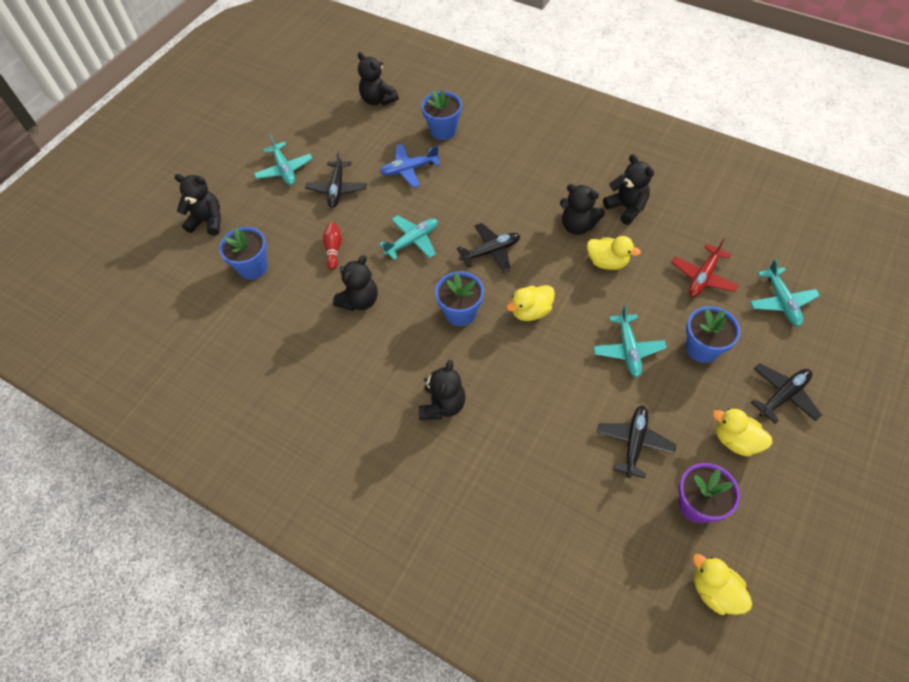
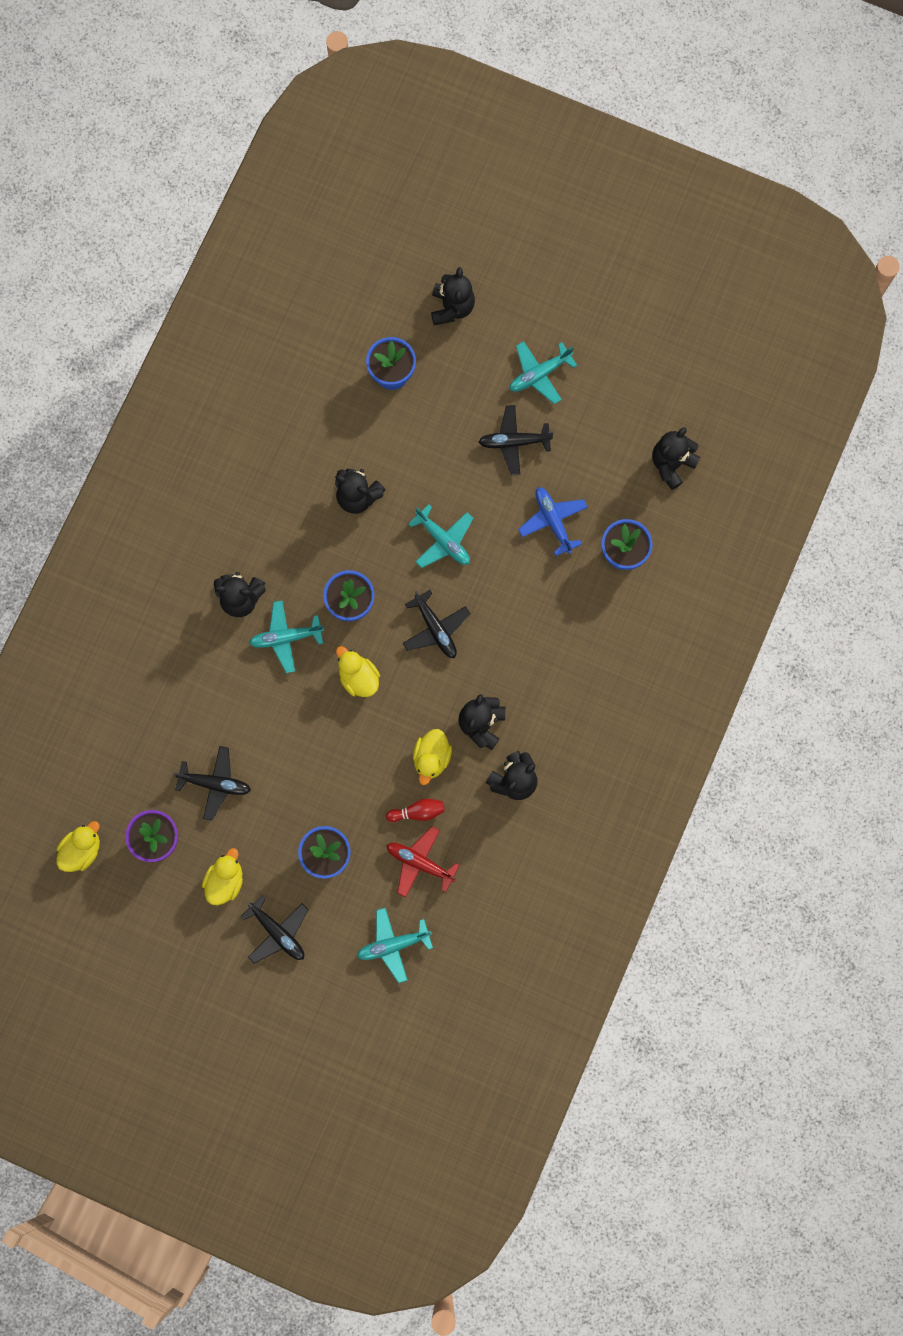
camera: 80 degrees right, 20 degrees up
red bowling pin [323,222,342,270] -> red bowling pin moved to [386,799,445,822]
turquoise plane [593,305,667,377] -> turquoise plane moved to [249,600,324,673]

